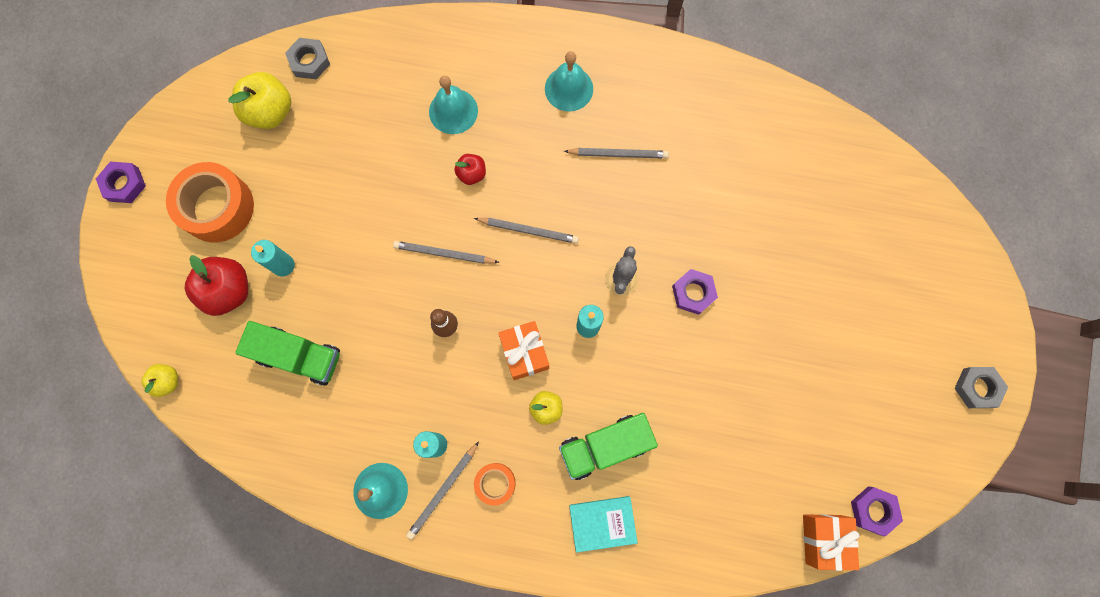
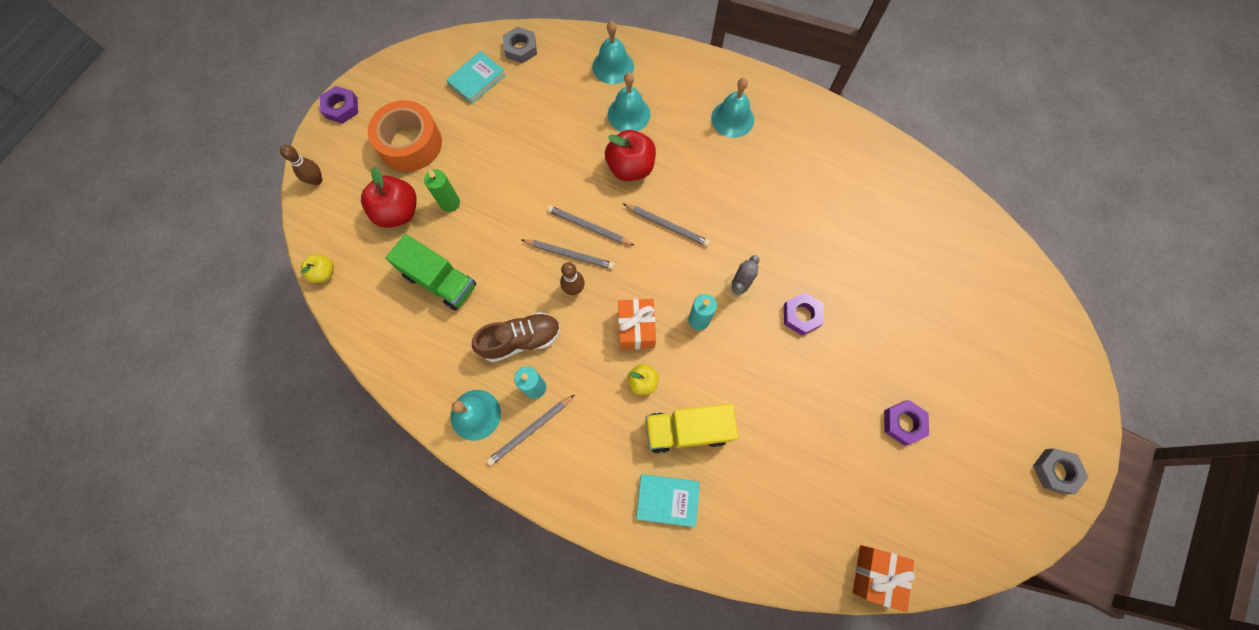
camera: 15 degrees right, 5 degrees down
yellow apple [228,72,291,129] -> turquoise book [446,51,506,104]
turquoise candle [251,240,295,277] -> green candle [424,169,460,212]
red apple [454,154,486,185] -> red apple [605,130,656,181], size x1.81
orange tape [474,463,516,505] -> none
green truck [559,413,658,480] -> yellow truck [645,404,738,454]
grey pencil [564,148,669,158] -> grey pencil moved to [522,239,615,269]
purple nut [851,486,903,537] -> purple nut moved to [884,400,929,445]
none -> brown bowling pin [280,145,322,185]
none -> brown shoe [472,312,560,362]
none -> turquoise bell [592,21,634,84]

